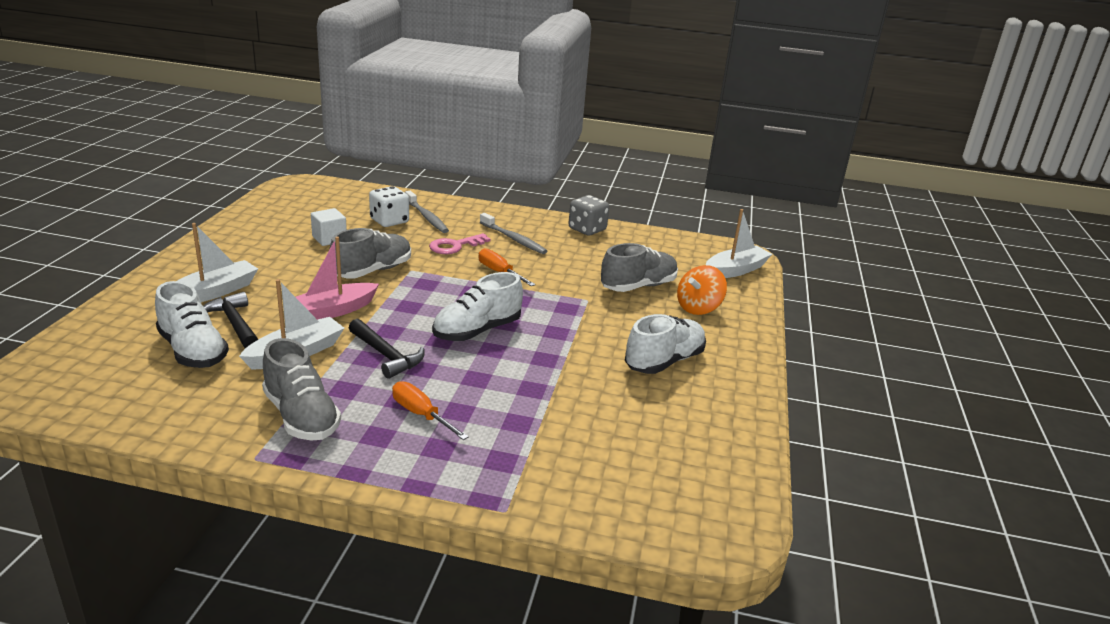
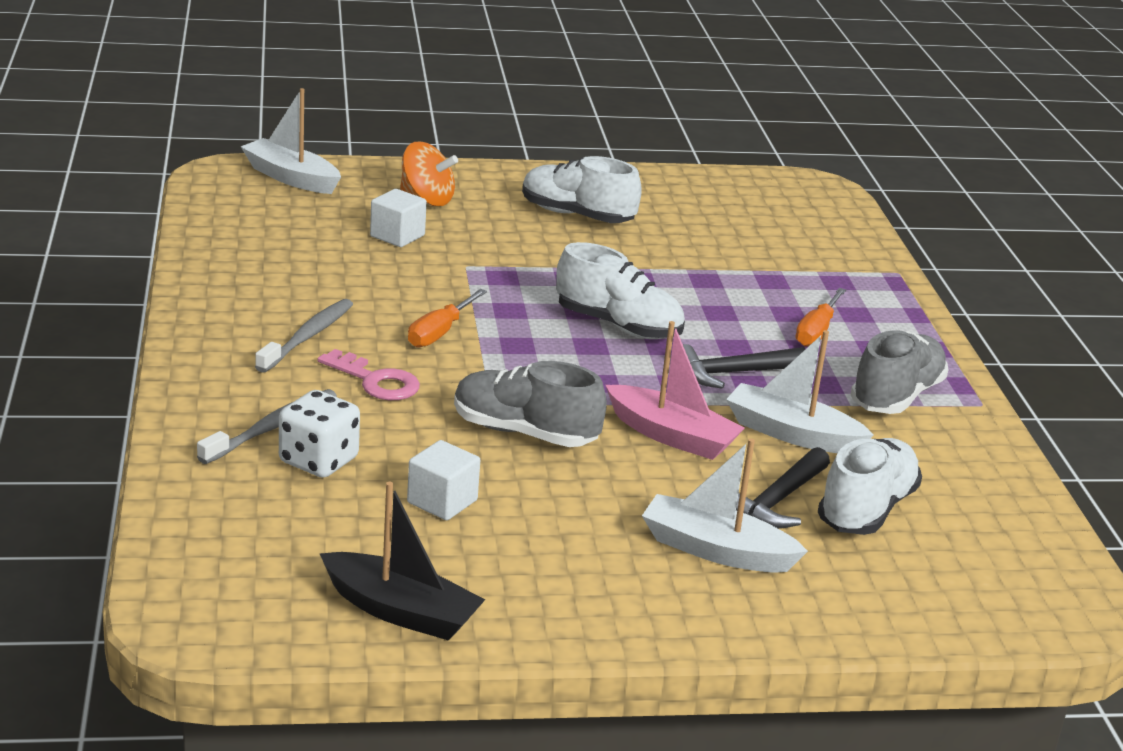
camera: 110 degrees left, 0 degrees up
black hammer [349,319,424,379] -> black hammer turned 135 degrees counterclockwise [683,344,805,389]
grey dice [568,195,609,235] -> none
grey shoe [601,243,678,292] -> white cube [370,189,427,247]
none -> black boat [320,482,485,641]

